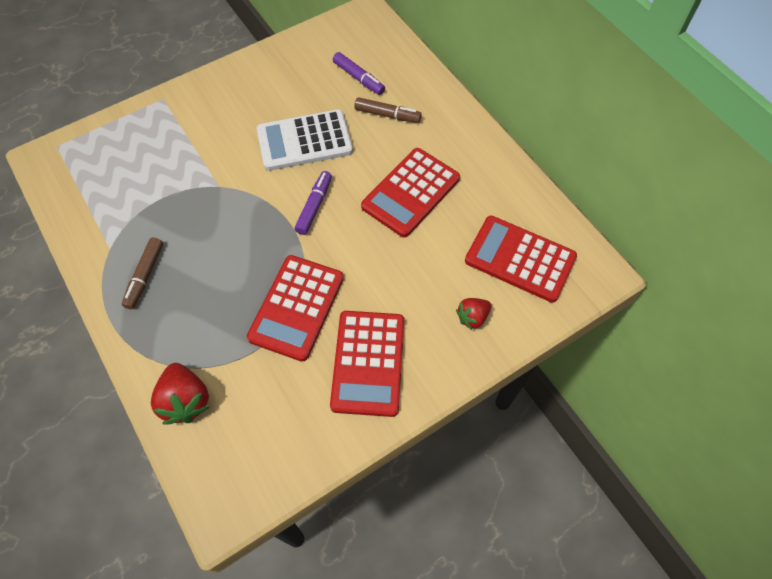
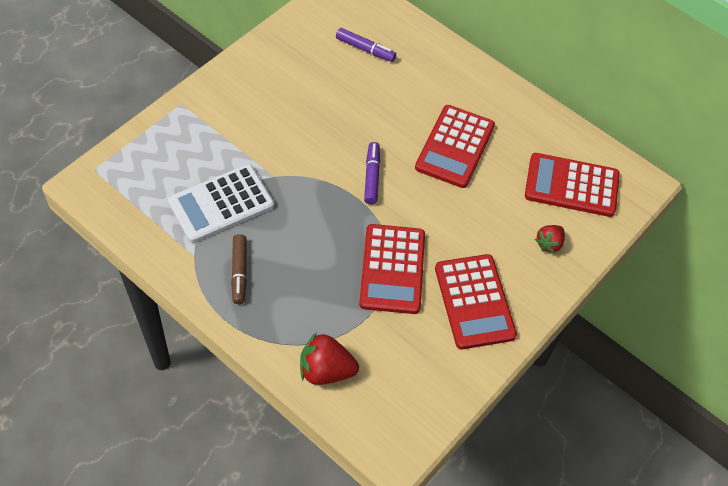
camera: 20 degrees left, 5 degrees down
red strawberry [151,363,210,425] -> red strawberry turned 135 degrees clockwise [300,332,359,385]
white calculator [257,109,353,171] -> white calculator moved to [168,164,274,243]
brown marker [354,97,422,123] -> none

